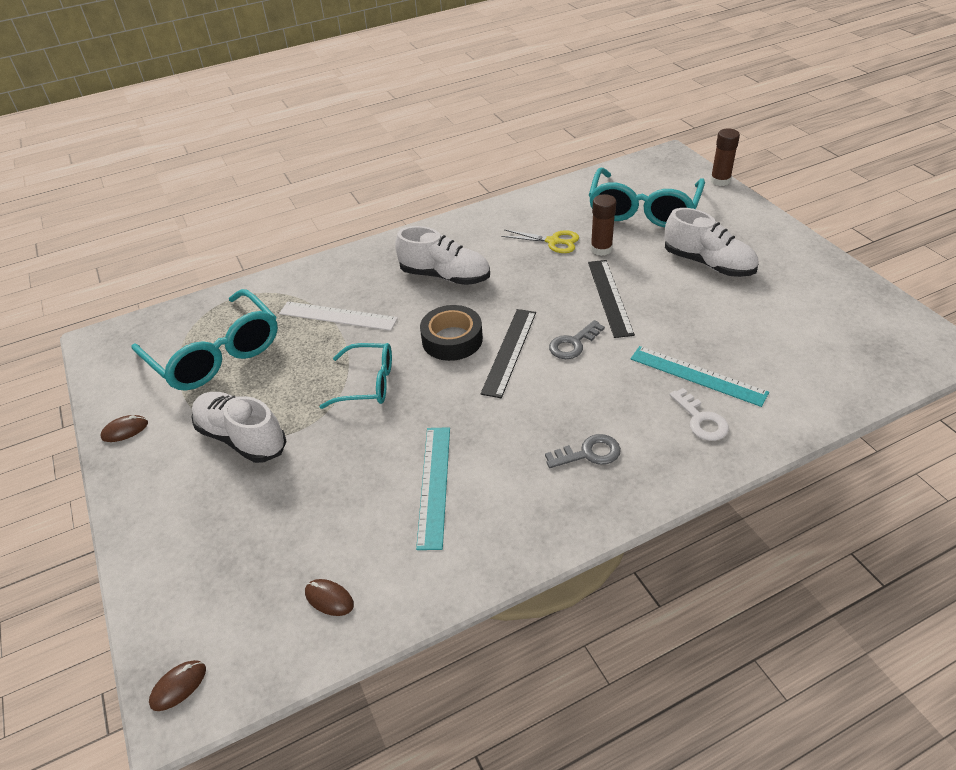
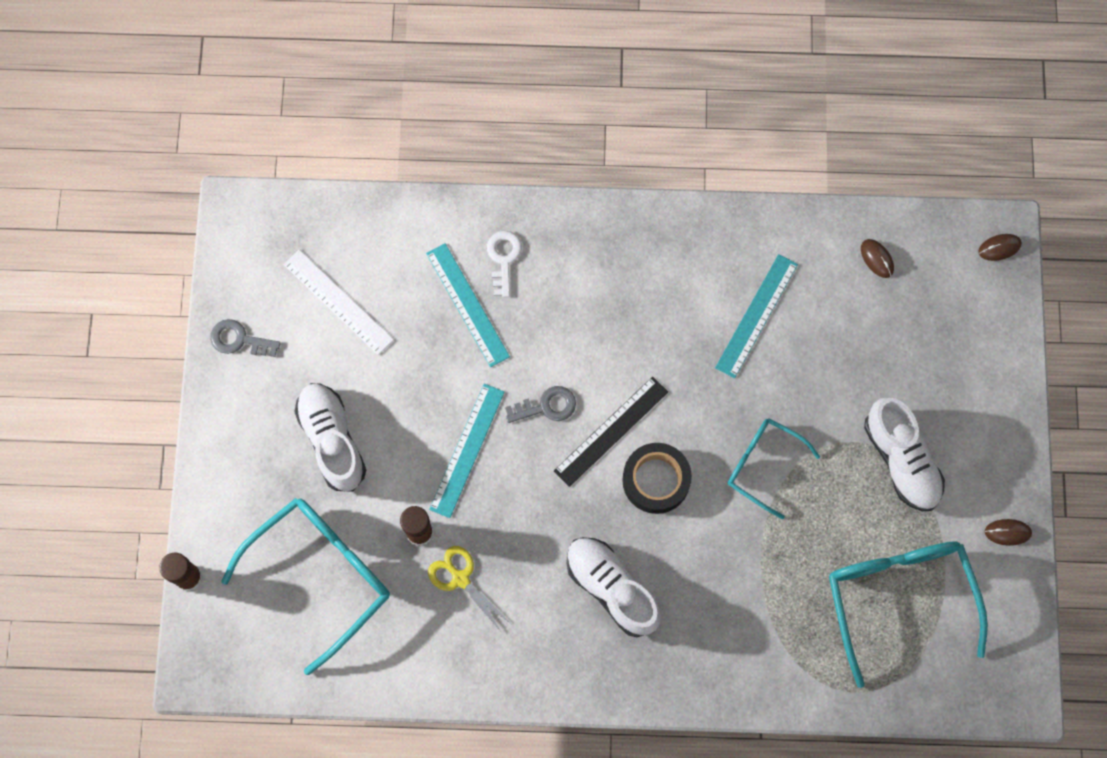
camera: 155 degrees left, 30 degrees up
white ruler [279,301,398,331] -> white ruler moved to [283,250,394,355]
grey key [545,434,621,468] -> grey key moved to [210,319,281,357]
black ruler [588,260,635,338] -> turquoise ruler [429,384,505,518]

